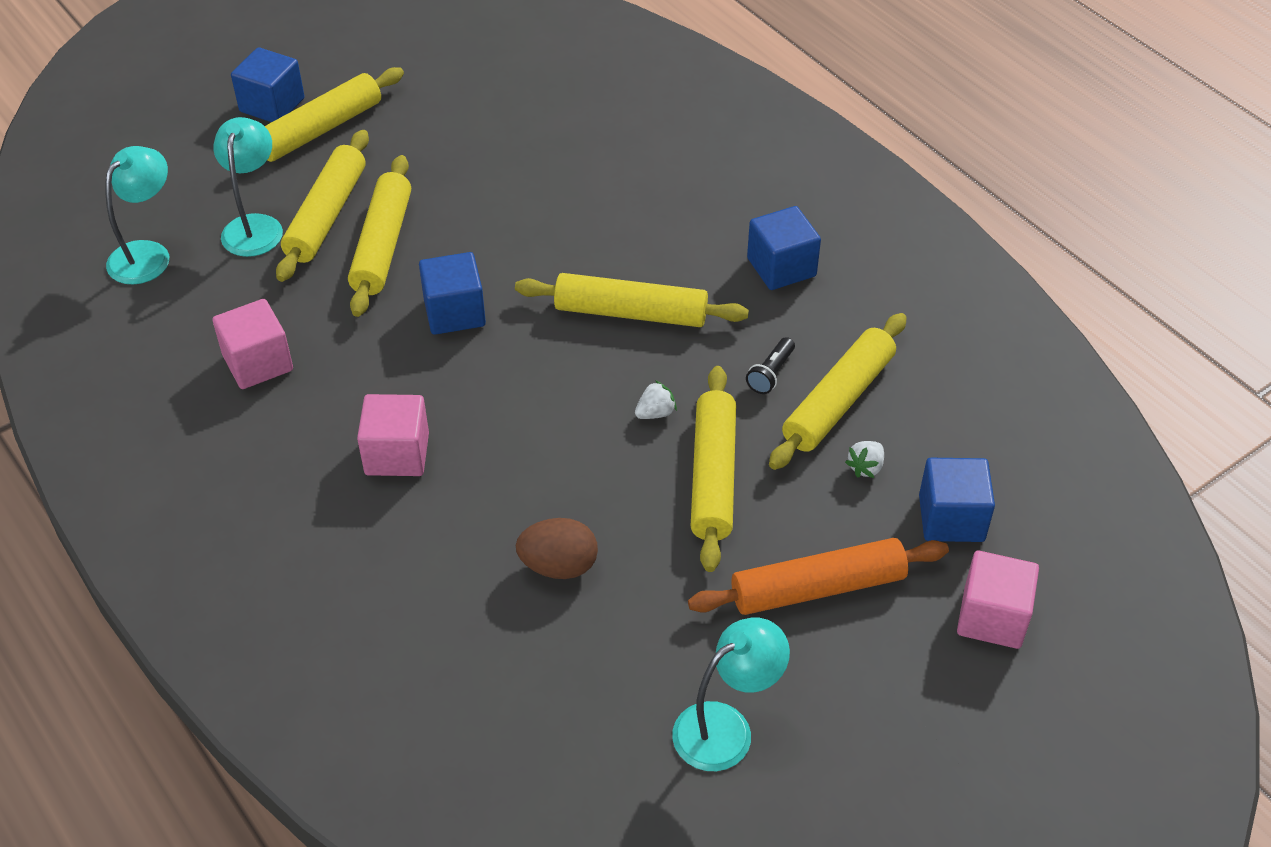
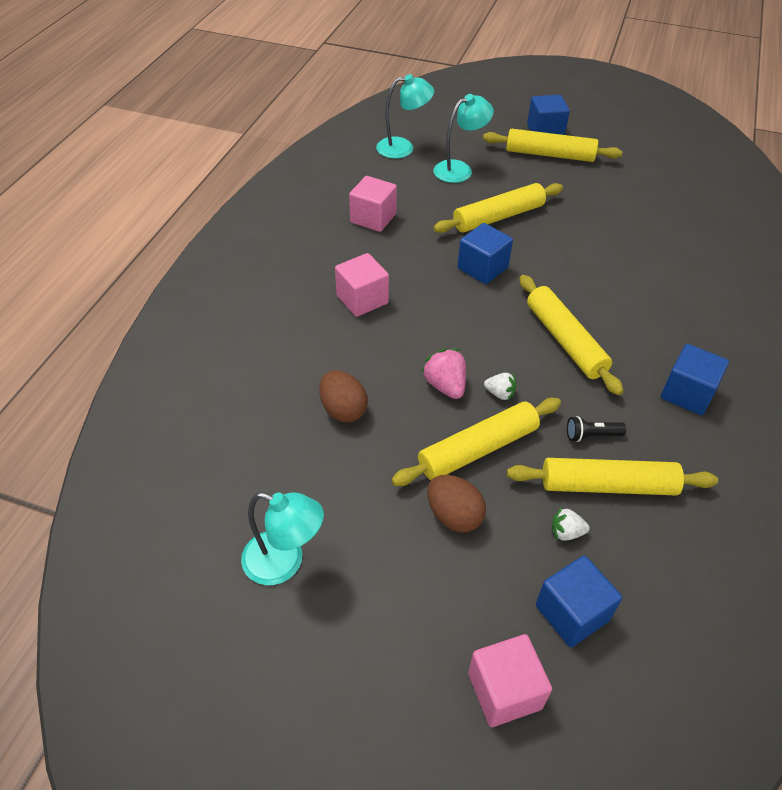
camera: 55 degrees right, 0 degrees up
yellow rolling pin [276,130,369,282] -> none
orange rolling pin [688,538,949,615] -> none
none -> pink strawberry [421,349,466,399]
none -> brown egg [427,475,486,532]

